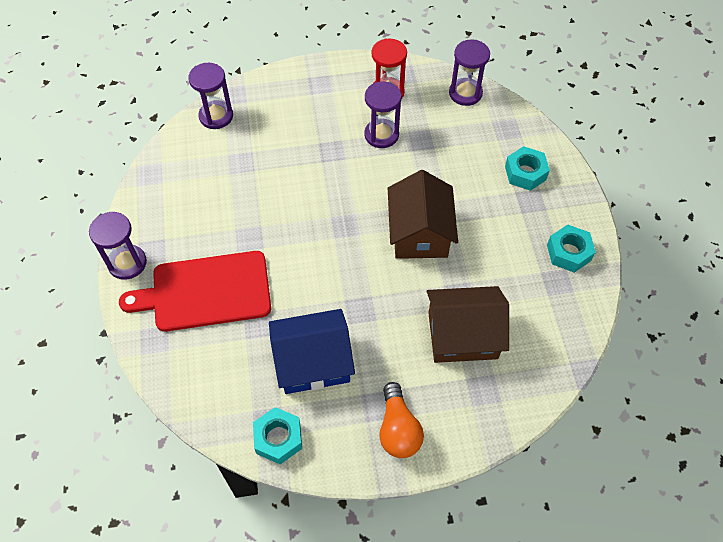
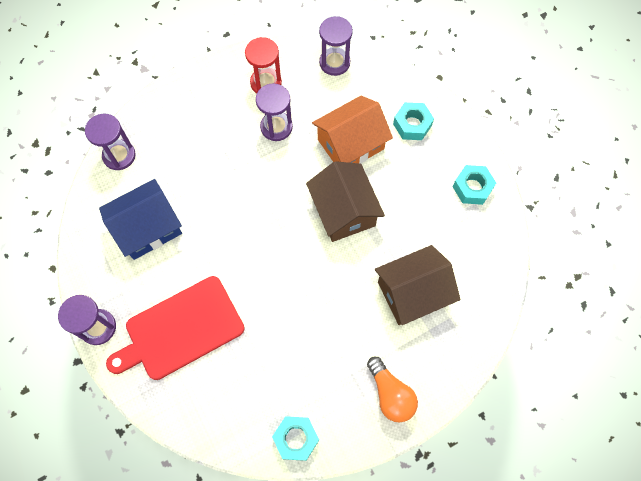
camera: 20 degrees left, 10 degrees up
blue house [269,309,355,394] -> blue house moved to [99,179,182,260]
none -> orange house [312,96,393,164]

